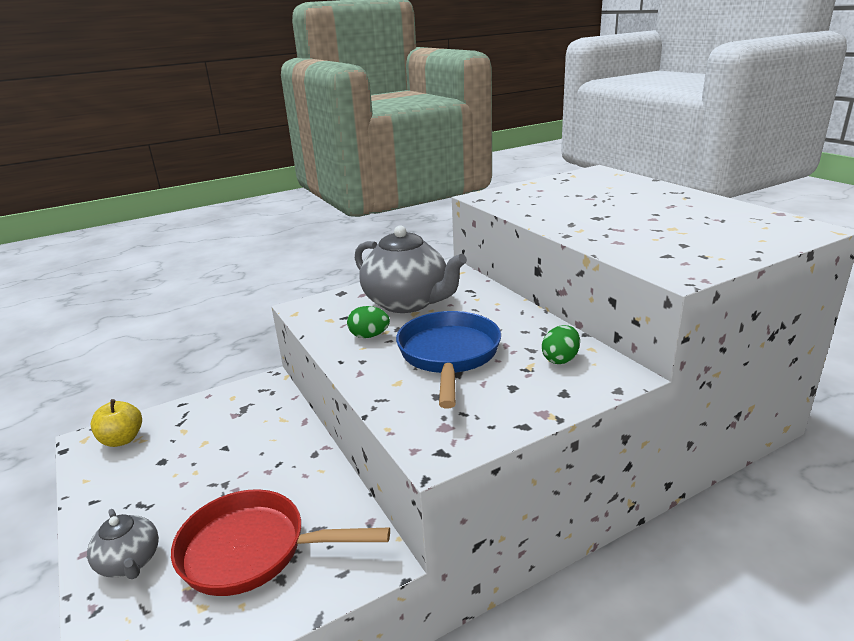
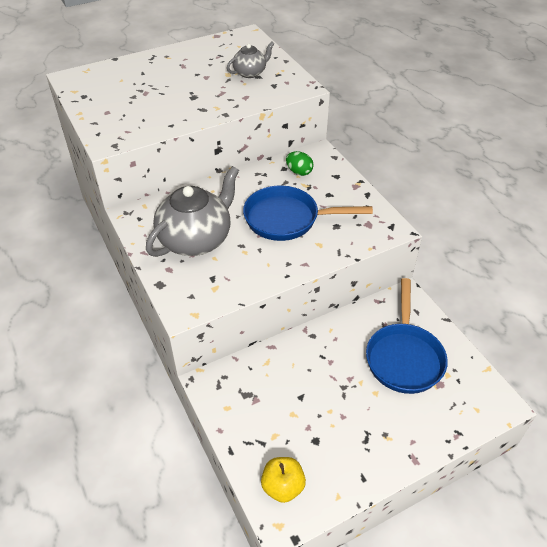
camera: 90 degrees left, 20 degrees up
grey teapot [87,509,159,579] -> grey teapot moved to [227,42,274,78]
red pan [171,489,390,596] -> blue pan [366,278,448,394]
green egg [347,306,390,338] -> none

